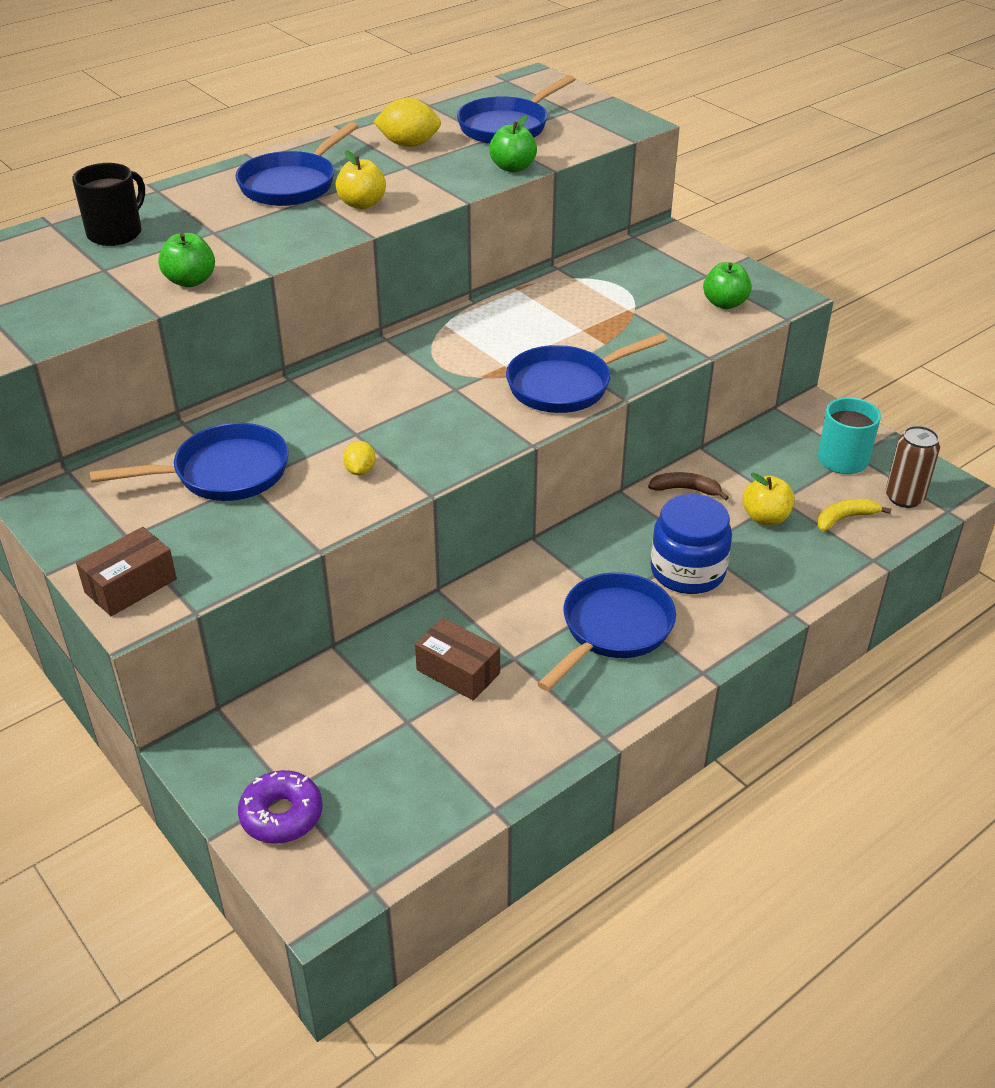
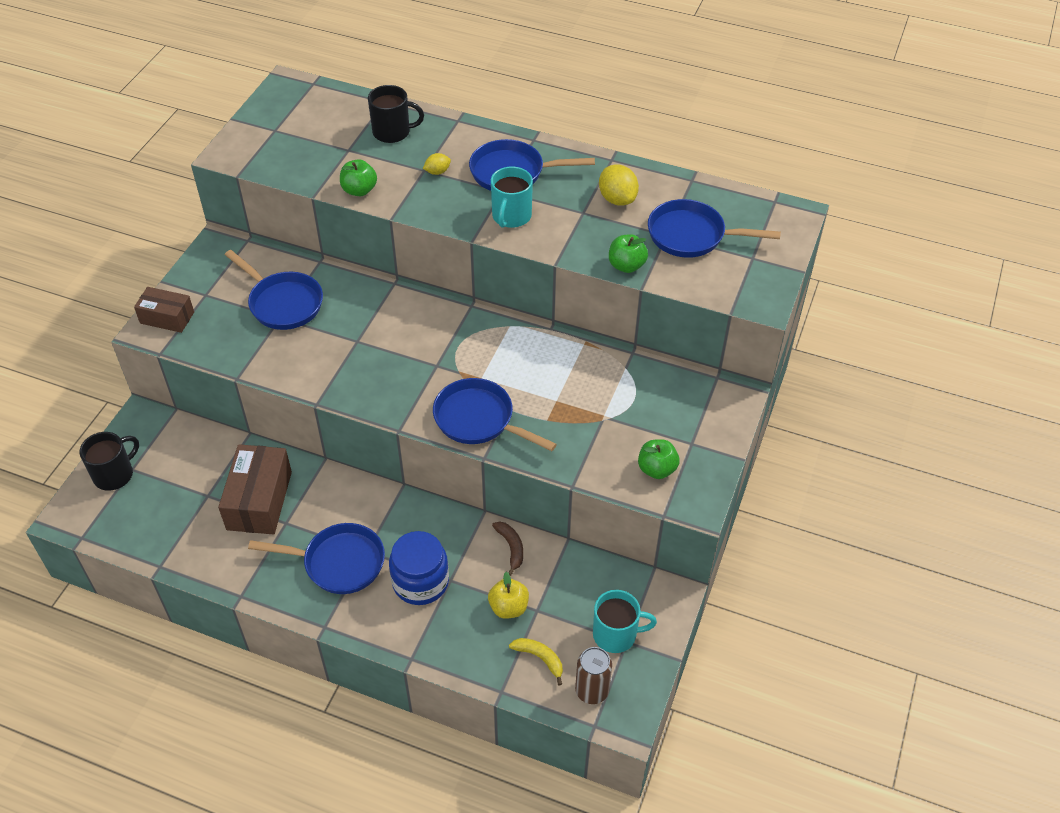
camera: 60 degrees right, 10 degrees up
purple donut [238,770,323,844] -> black mug [80,432,139,491]
yellow apple [335,150,386,209] -> turquoise mug [491,167,533,228]
yellow lemon [343,441,376,475] -> yellow lemon moved to [423,153,451,175]
brown box [415,618,500,701] -> brown box [218,444,292,534], size x1.62

